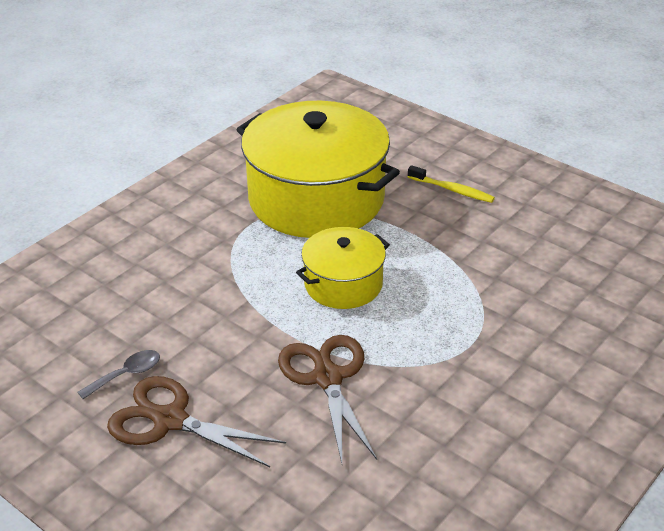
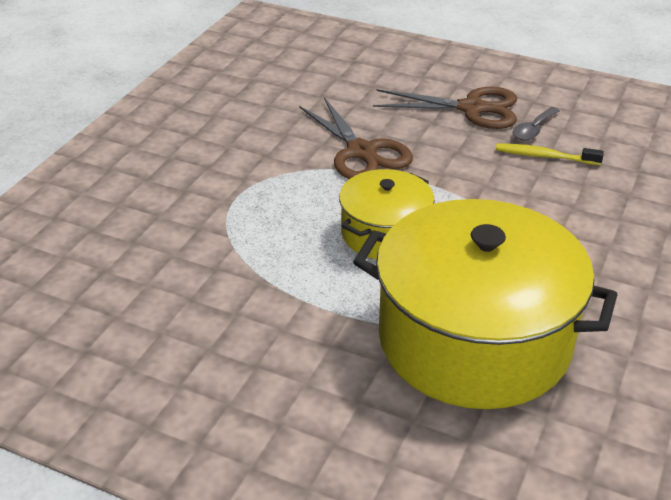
camera: 165 degrees right, 0 degrees up
yellow toothbrush [408,165,495,203] -> yellow toothbrush moved to [496,143,604,165]

